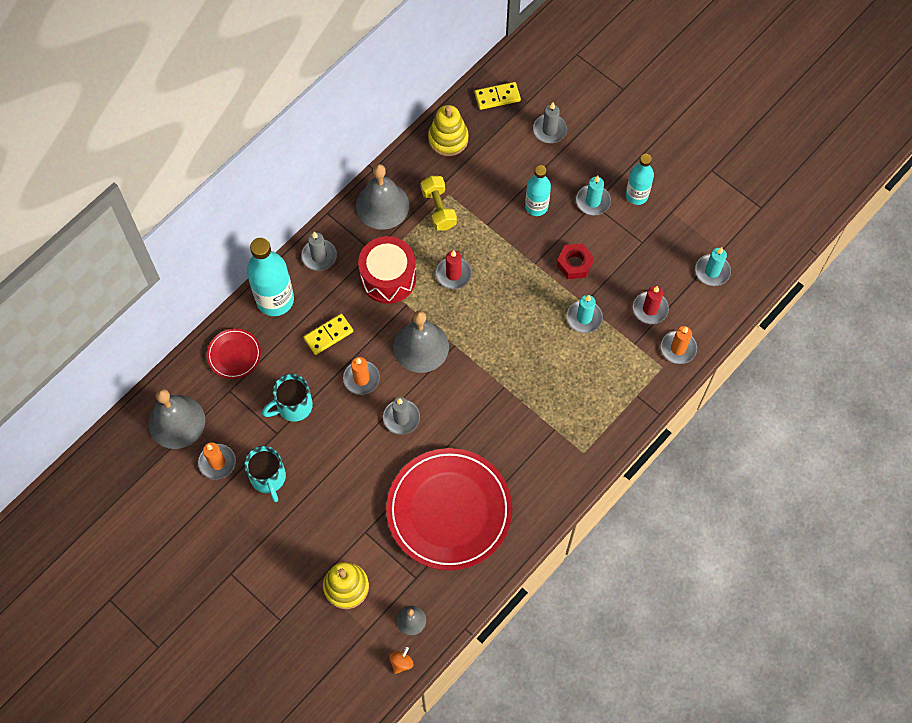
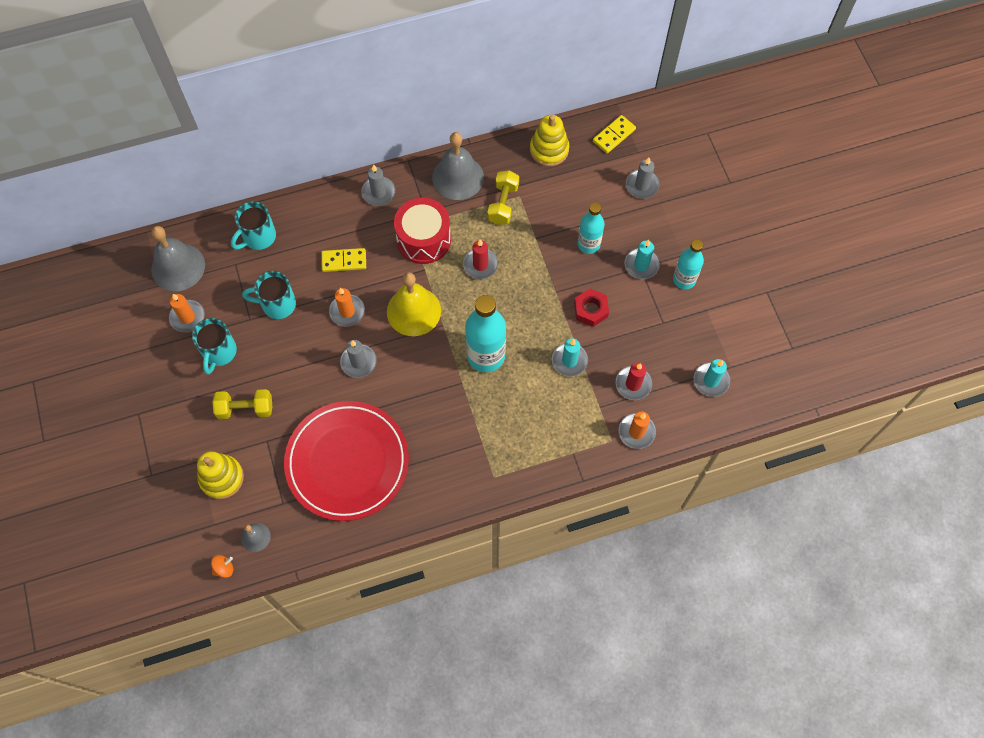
camera: 30 degrees right, 0 degrees up
red plate [207,328,261,379] -> turquoise mug [231,201,276,250]
turquoise bottle [247,238,294,316] -> turquoise bottle moved to [465,295,506,372]
grey bell [393,311,449,373] -> yellow bell [387,272,441,336]
yellow domino [475,82,521,110] -> yellow domino turned 60 degrees counterclockwise [593,115,636,153]
none -> yellow dumbbell [212,389,272,419]

